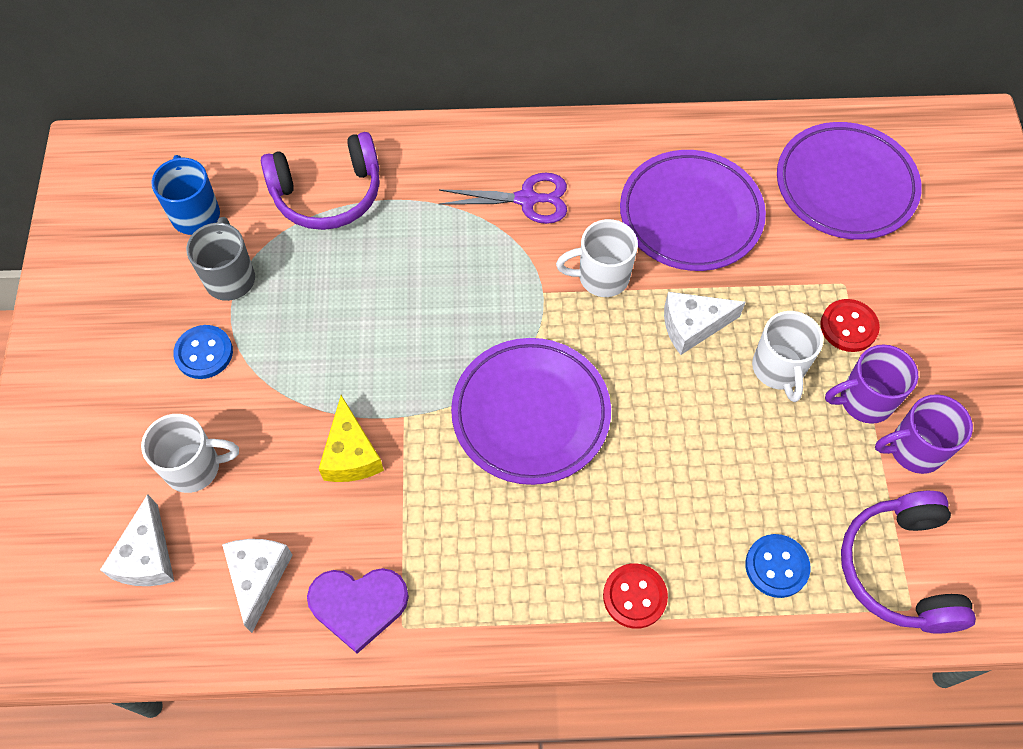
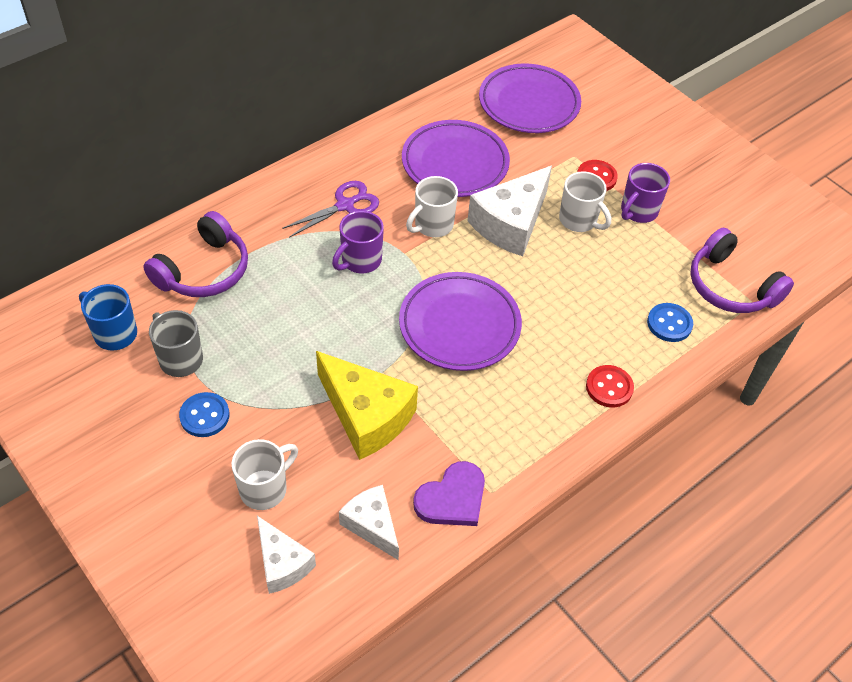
camera: 40 degrees left, 10 degrees down
yellow cheese [319,395,384,482] -> yellow cheese [316,351,418,460], size x1.66
white cheese [664,292,746,355] -> white cheese [468,166,552,256], size x1.66
purple mug [875,394,973,474] -> purple mug moved to [332,211,384,273]

